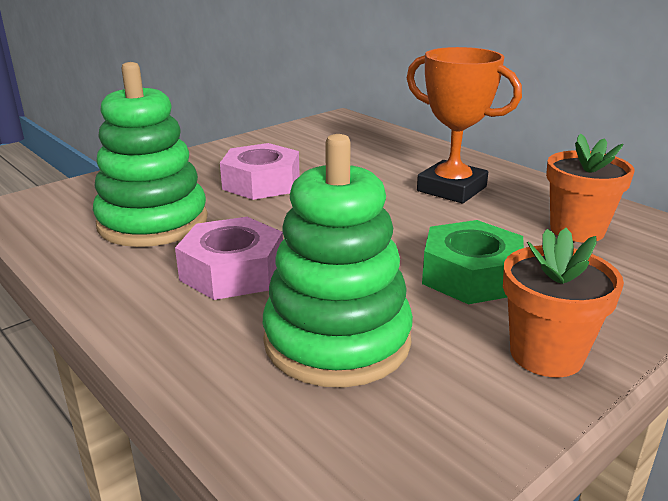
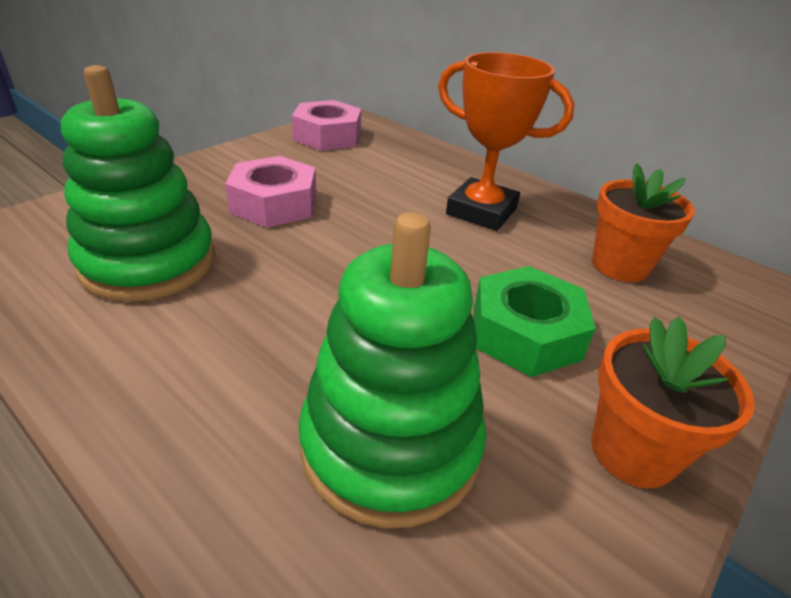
camera: 10 degrees left, 10 degrees up
pink nut [175,217,283,300] -> pink nut moved to [292,100,361,151]

